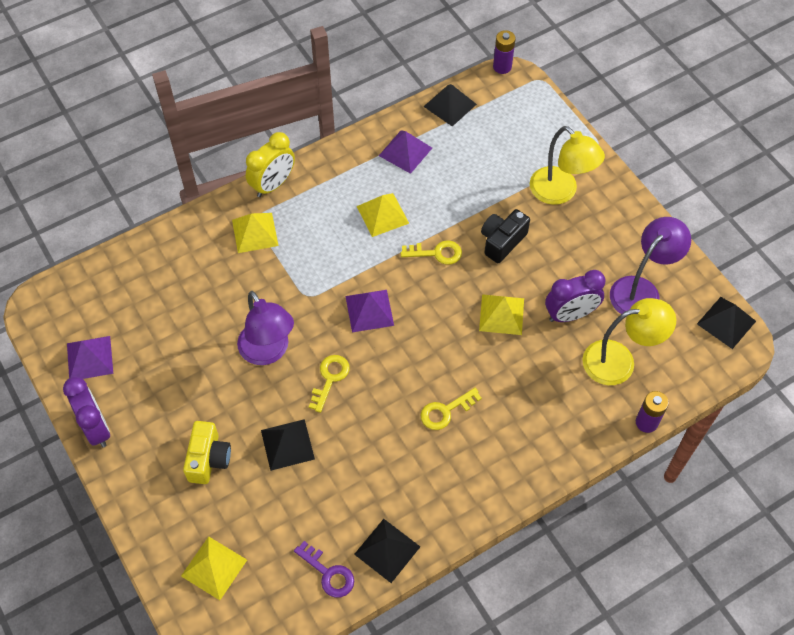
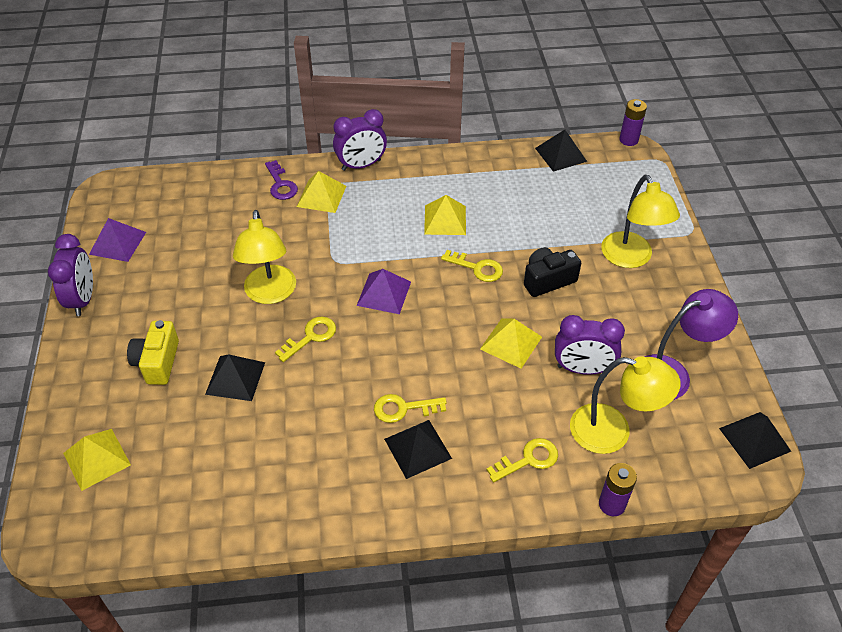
camera: 25 degrees right, 10 degrees down
yellow camera [183,421,231,484] -> yellow camera turned 150 degrees clockwise [127,320,179,385]
purple lamp [237,291,294,365] -> yellow lamp [233,210,296,304]
yellow clock [246,132,295,197] -> purple clock [333,109,387,171]
purple key [294,541,354,598] -> purple key moved to [265,160,298,200]
black pyramid [354,519,420,583] -> black pyramid moved to [384,420,452,479]
purple pyramid [379,131,432,174] -> none
none -> yellow key [487,438,558,482]

